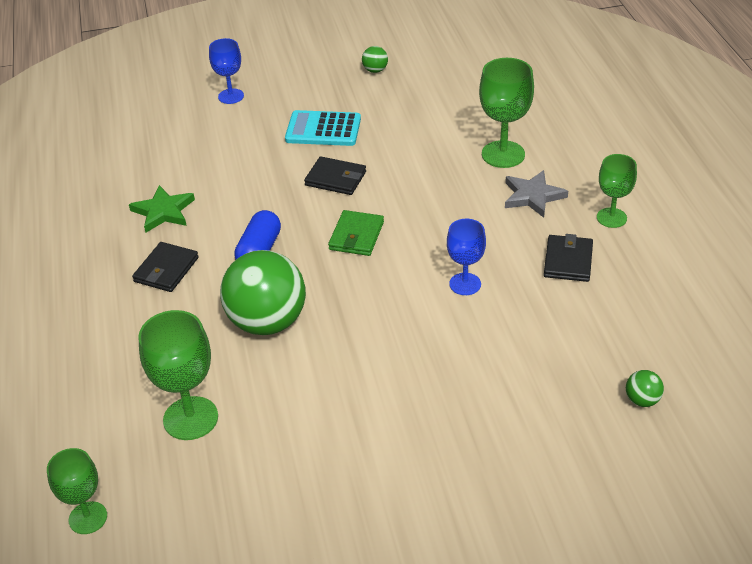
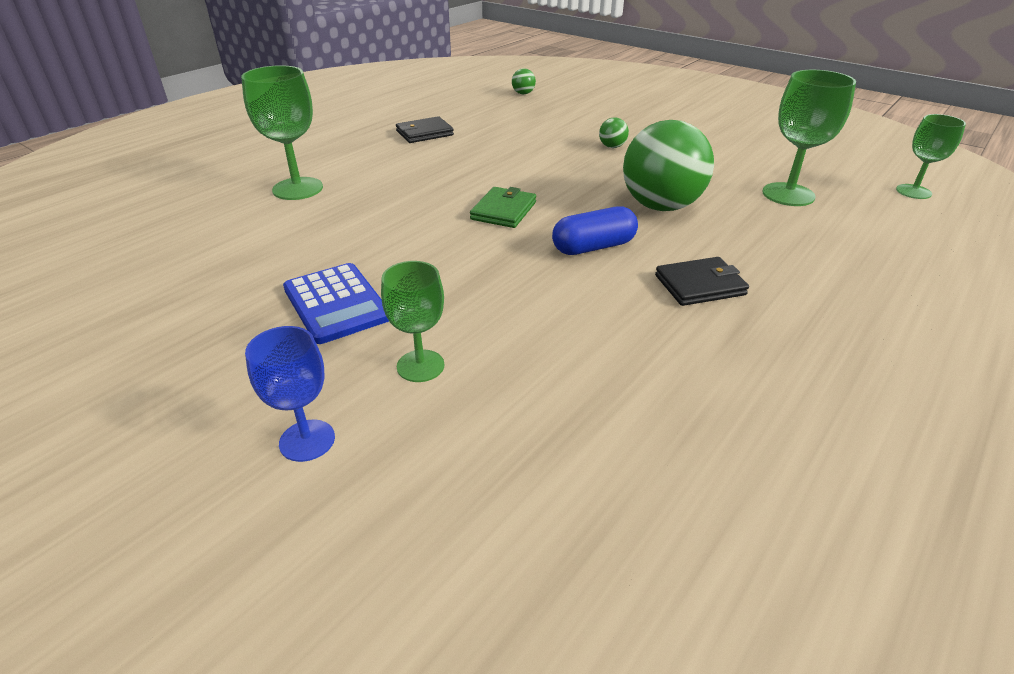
camera: 130 degrees left, 5 degrees down
green star [129,185,195,232] -> none
turquoise calculator [285,110,361,146] -> blue calculator [283,263,389,344]
black wallet [304,156,366,195] -> none
green wallet [328,210,384,256] -> green wallet turned 45 degrees counterclockwise [470,187,536,228]
green ball [362,46,388,73] -> green ball moved to [599,117,629,148]
blue goblet [447,219,486,295] -> none
grey star [505,170,568,218] -> none
green goblet [597,154,637,228] -> green goblet moved to [381,261,444,382]

